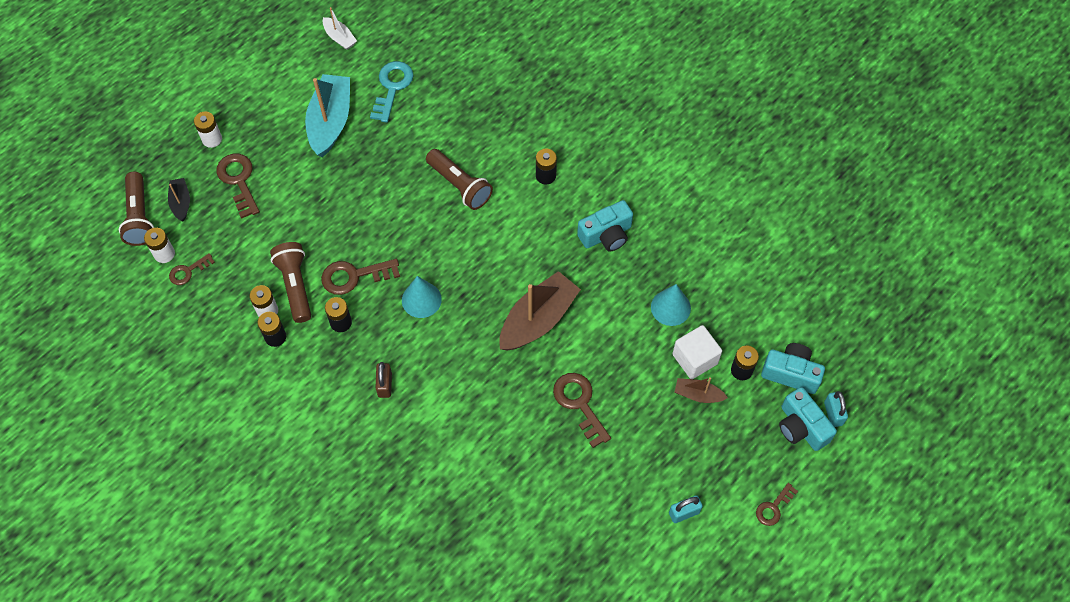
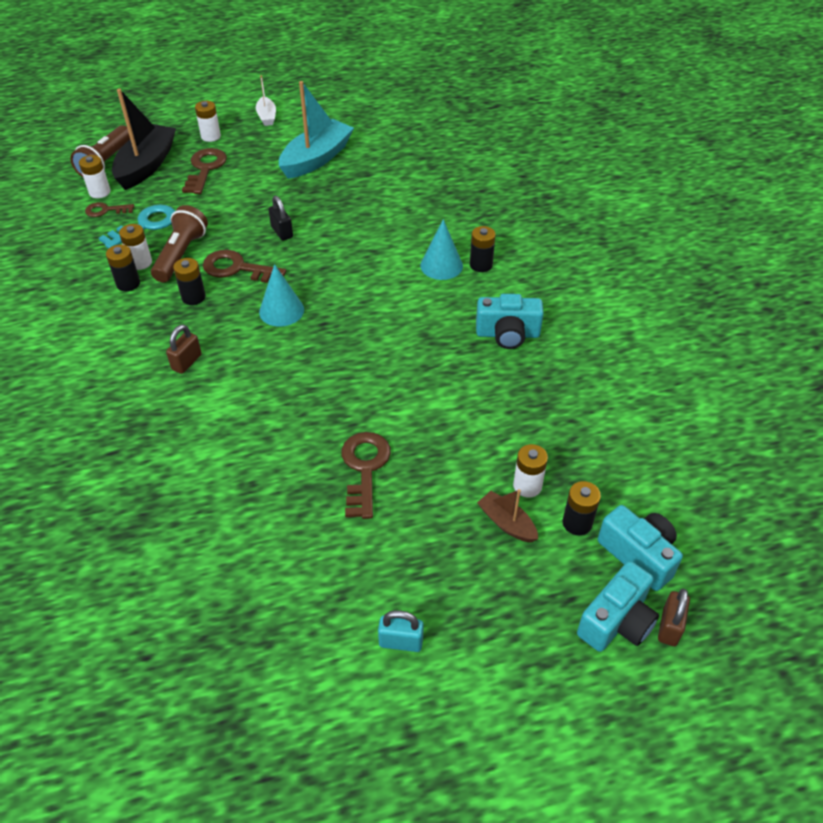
camera: 30 degrees right, 15 degrees down
black boat [168,178,190,222] -> black boat [112,89,176,190], size x1.99
white boat [323,7,357,50] -> white boat moved to [256,75,276,126]
turquoise key [370,61,414,123] -> turquoise key moved to [99,205,175,249]
brown flashlight [426,149,493,210] -> none
brown boat [499,271,581,351] -> none
turquoise cone [651,284,691,326] -> turquoise cone moved to [420,219,463,280]
white cube [672,325,722,379] -> white battery [513,444,548,498]
brown key [756,483,798,526] -> none
turquoise camera [779,387,837,451] -> turquoise camera turned 135 degrees counterclockwise [577,561,659,652]
turquoise padlock [824,391,848,427] -> brown padlock [658,589,690,646]
none -> black padlock [268,196,293,241]

